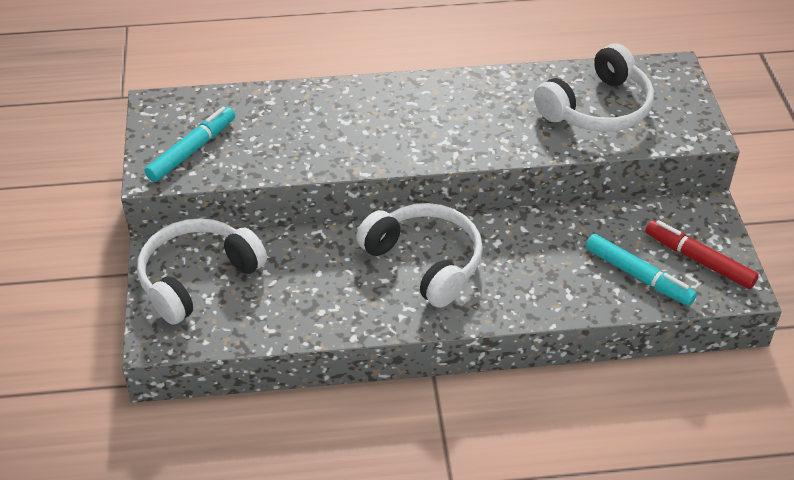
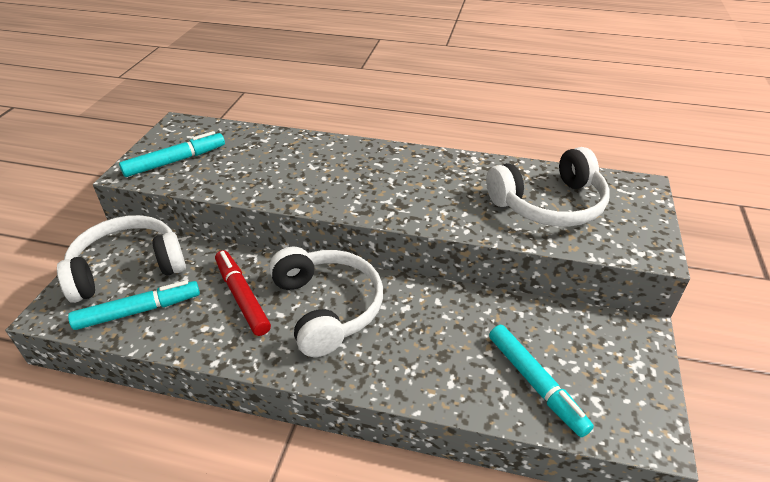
camera: 20 degrees right, 5 degrees down
red marker [645,220,759,289] -> red marker moved to [215,250,271,336]
none -> turquoise marker [68,280,200,330]

